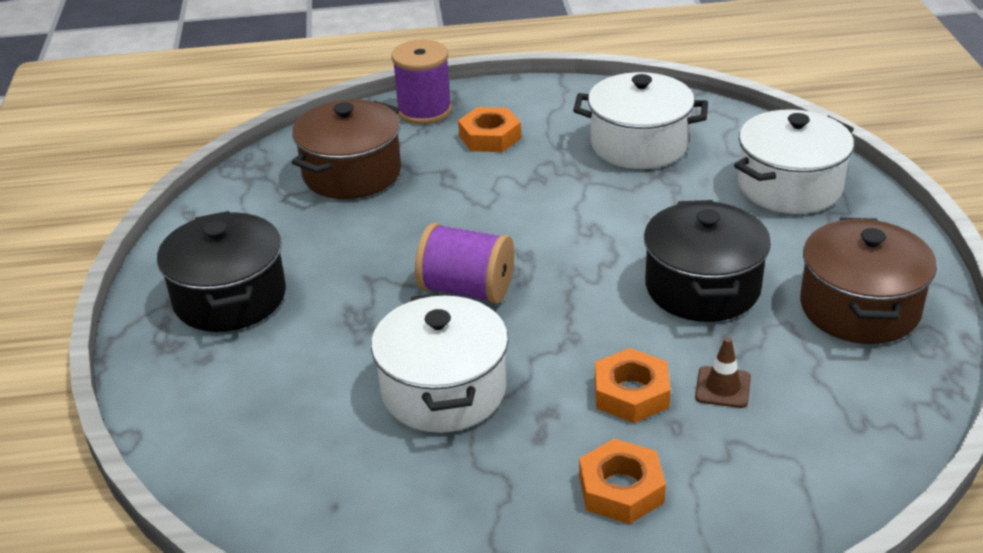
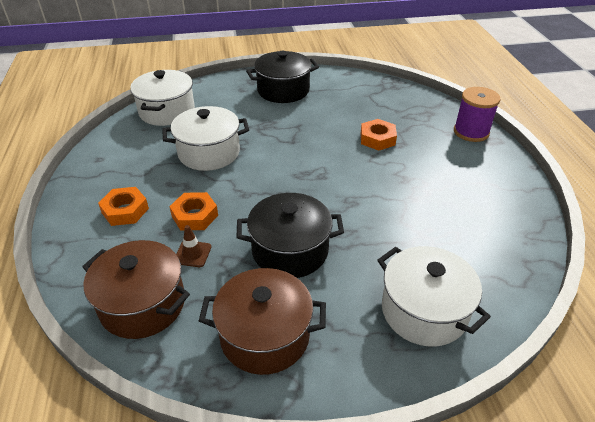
camera: 85 degrees right, 5 degrees up
brown pot [292,99,401,199] -> brown pot moved to [82,240,190,339]
purple spool [415,223,514,304] -> none
orange nut [458,107,521,152] -> orange nut moved to [361,119,397,151]
white pot [573,72,708,169] -> white pot moved to [130,70,195,126]

